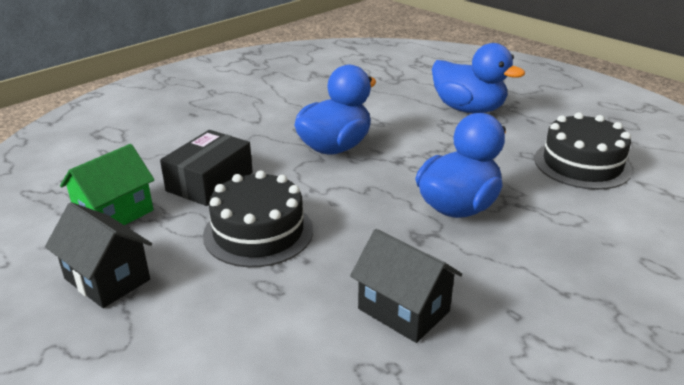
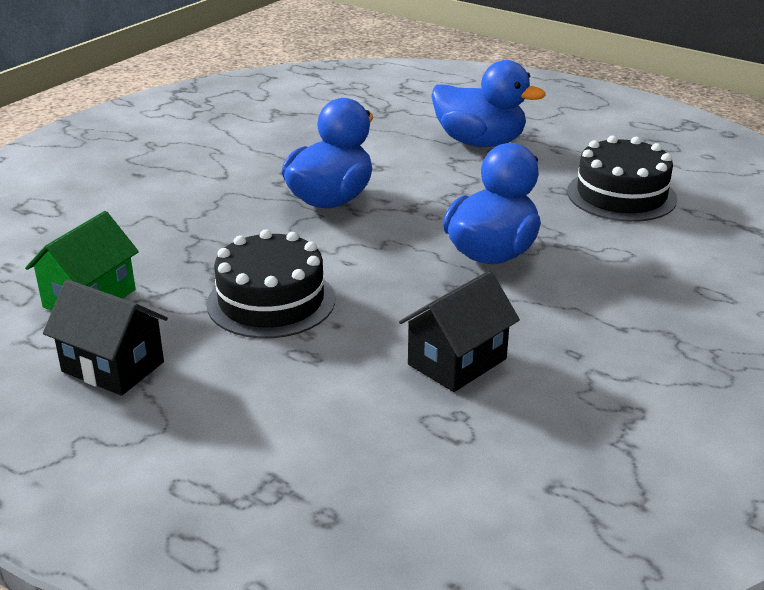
camera: 10 degrees left, 0 degrees up
black box [160,130,253,206] -> none
black house [350,229,462,343] -> black house turned 75 degrees counterclockwise [399,270,520,392]

